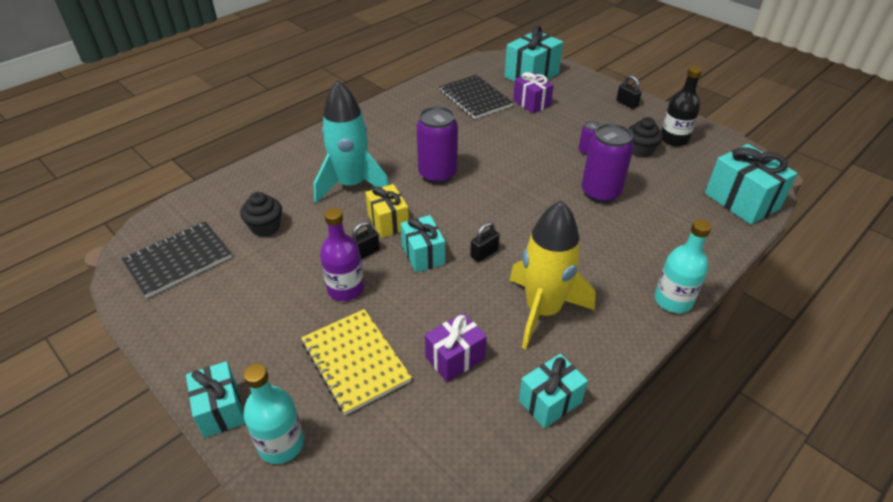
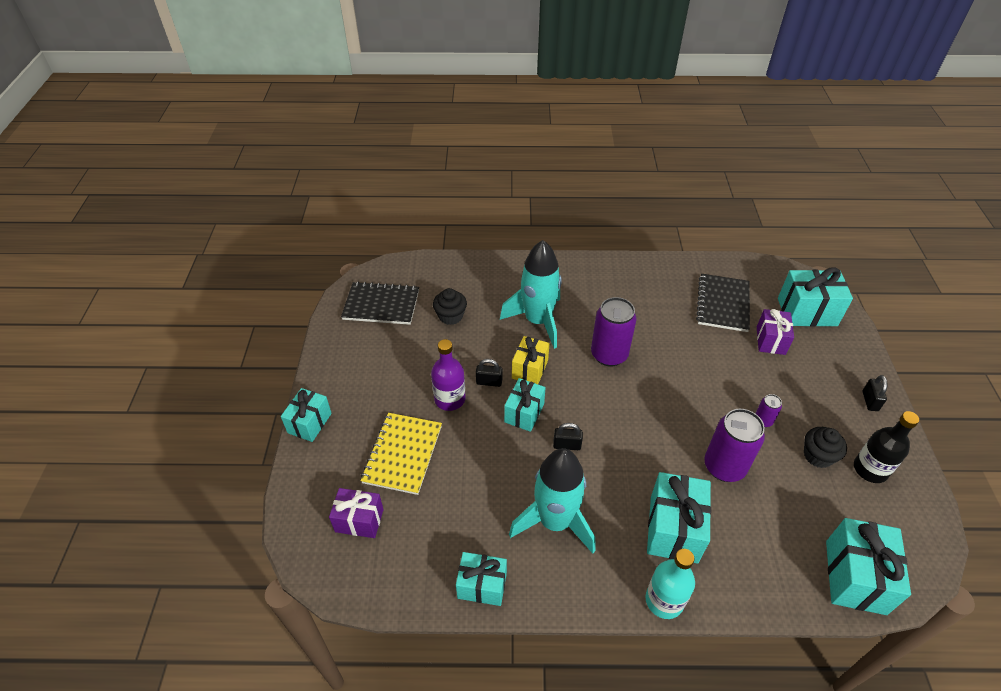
camera: 45 degrees right, 5 degrees up
turquoise bottle [243,363,304,464] -> none
purple gift [425,313,487,382] -> purple gift moved to [329,488,384,538]
yellow rocket [510,200,596,349] -> turquoise rocket [509,448,595,554]
none -> turquoise gift [647,472,711,564]

